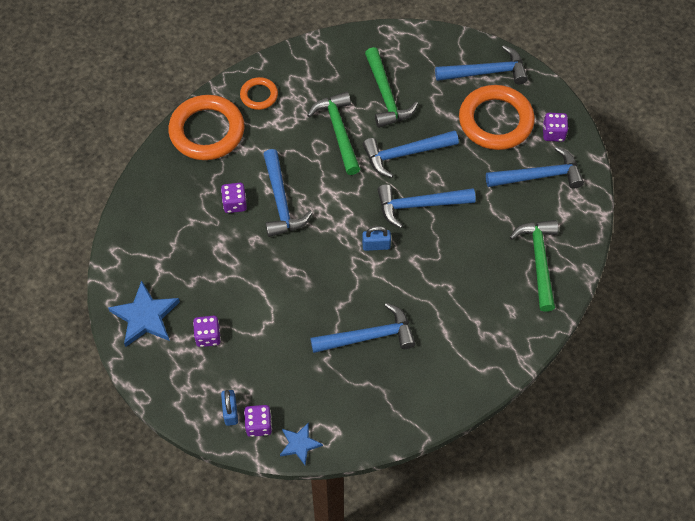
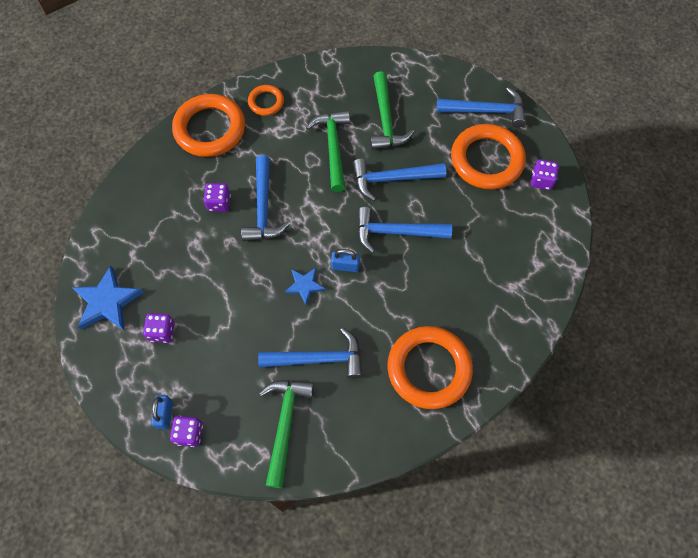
camera: 10 degrees right, 5 degrees up
blue star [280,422,323,465] -> blue star moved to [285,268,326,305]
blue hammer [486,146,584,188] -> none
green hammer [510,220,558,312] -> green hammer moved to [259,380,314,488]
none -> orange ring [387,326,473,409]

